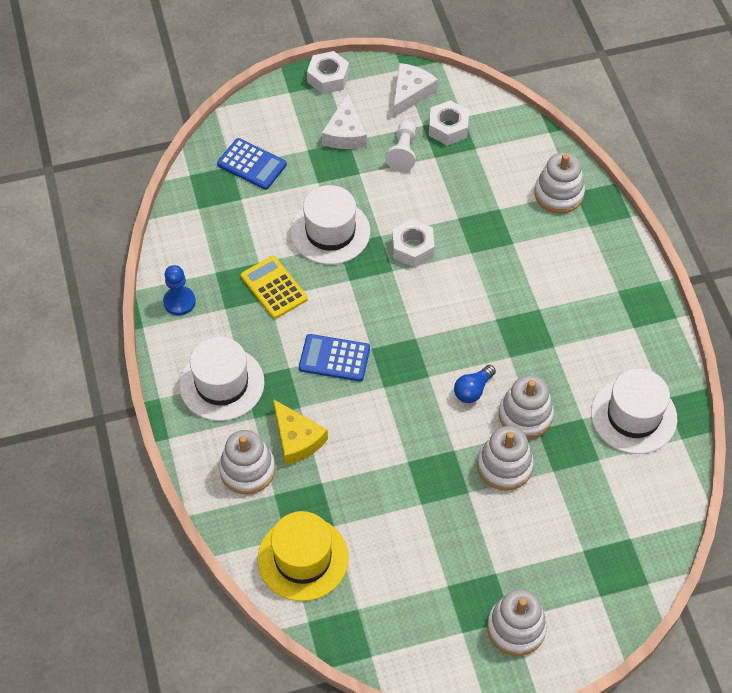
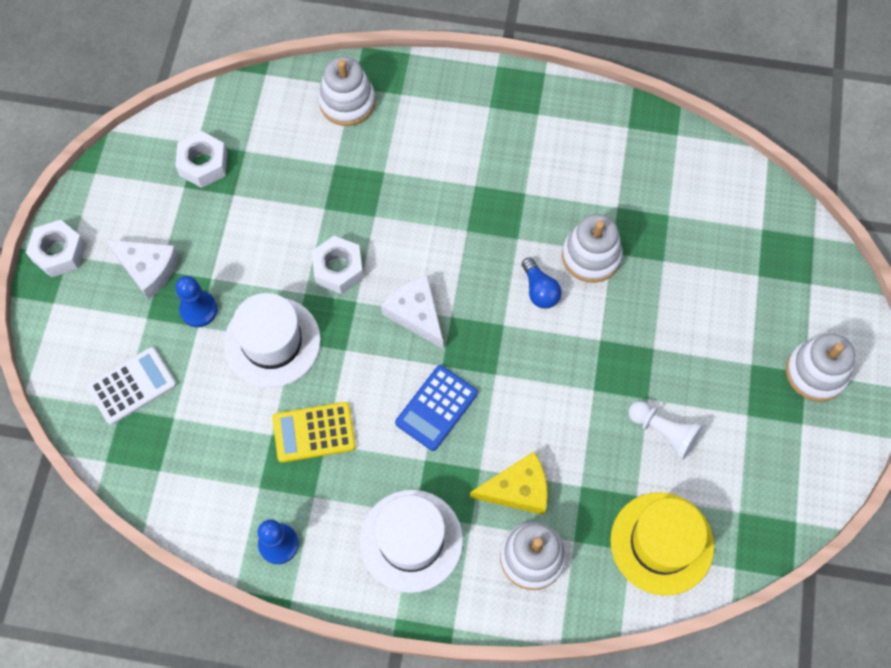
camera: 65 degrees left, 10 degrees up
blue calculator [217,138,287,190] -> white calculator [87,347,176,425]
white pawn [385,120,416,171] -> white pawn moved to [629,401,703,460]
white cheese [393,63,438,118] -> white cheese moved to [381,275,443,349]
white stacking toy [477,426,534,491] -> none
white hat [591,369,677,454] -> none
none -> blue pawn [175,276,217,327]

